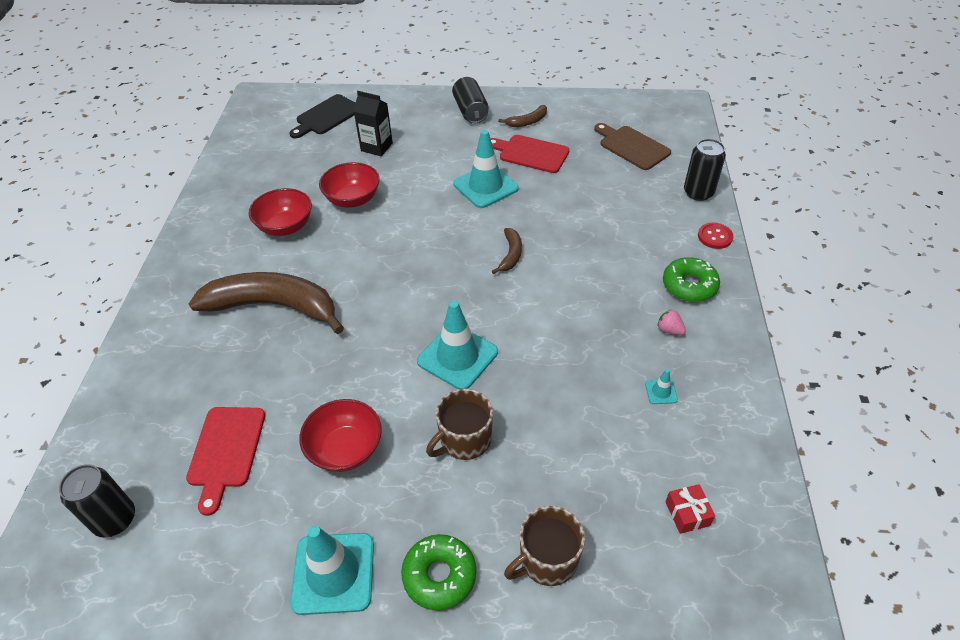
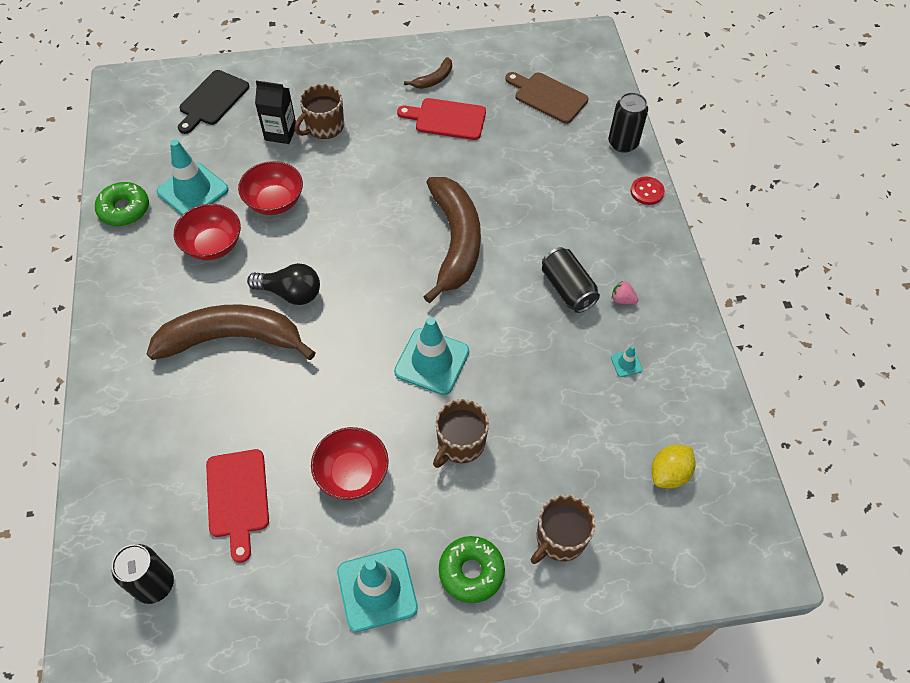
camera: 15 degrees left, 10 degrees up
black can [452,77,488,123] -> black can moved to [542,247,600,313]
turquoise traffic cone [453,130,519,208] -> turquoise traffic cone moved to [157,140,229,215]
brown banana [492,228,522,274] -> brown banana [423,177,481,303], size x2.32
green donut [663,257,720,302] -> green donut moved to [95,182,149,226]
red gift [665,484,715,534] -> yellow lemon [652,445,695,488]
none -> black light bulb [247,263,320,305]
none -> brown mug [295,84,344,139]

